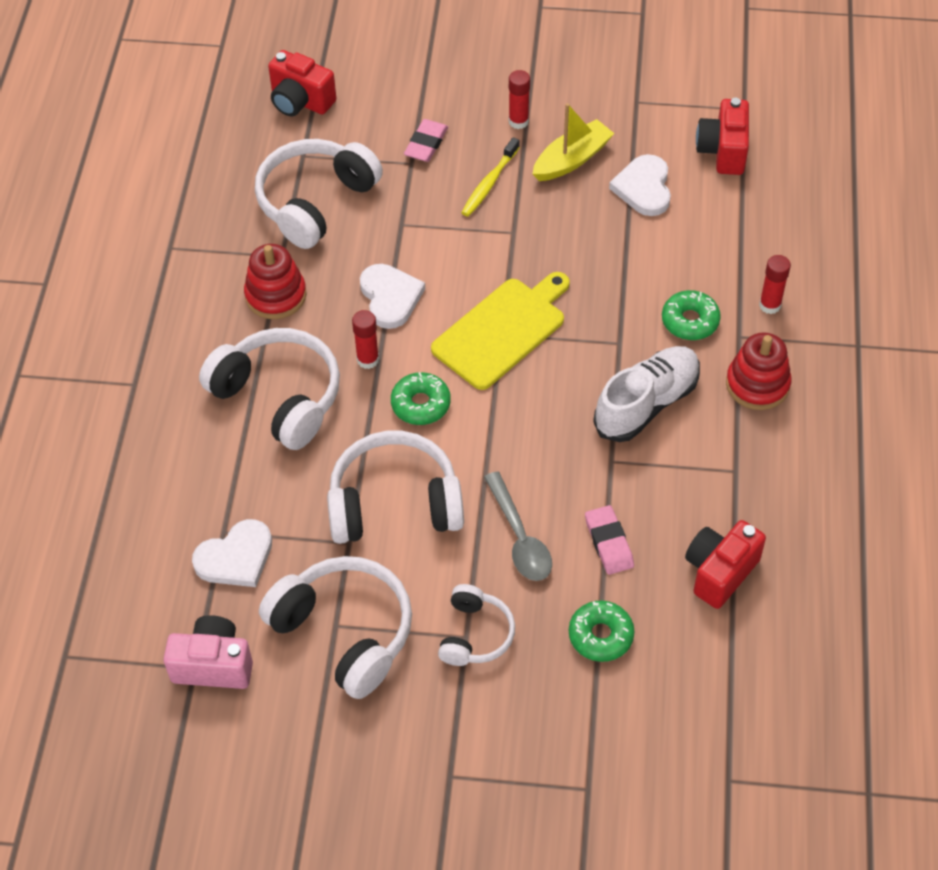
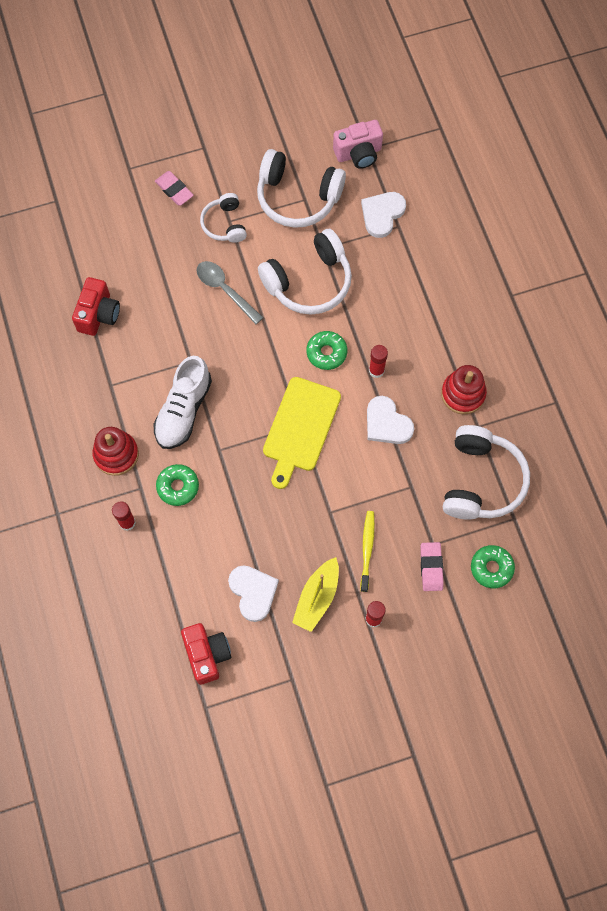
camera: 155 degrees right, 15 degrees up
white headphones [199,328,340,450] -> none
red camera [268,50,336,117] -> none
green donut [569,600,635,662] -> green donut moved to [471,545,515,588]
pink eraser [585,505,634,575] -> pink eraser moved to [155,171,194,206]

